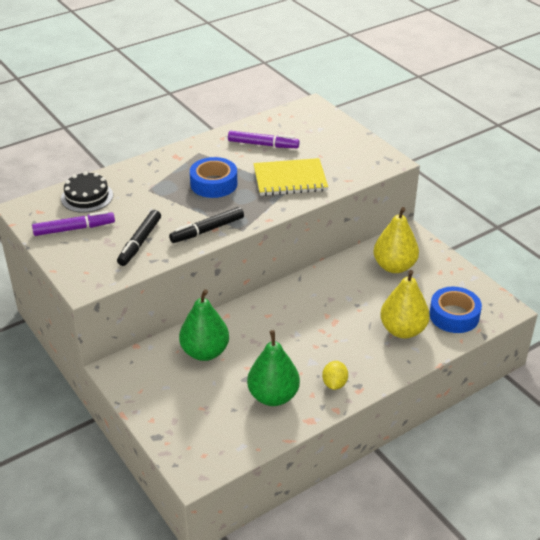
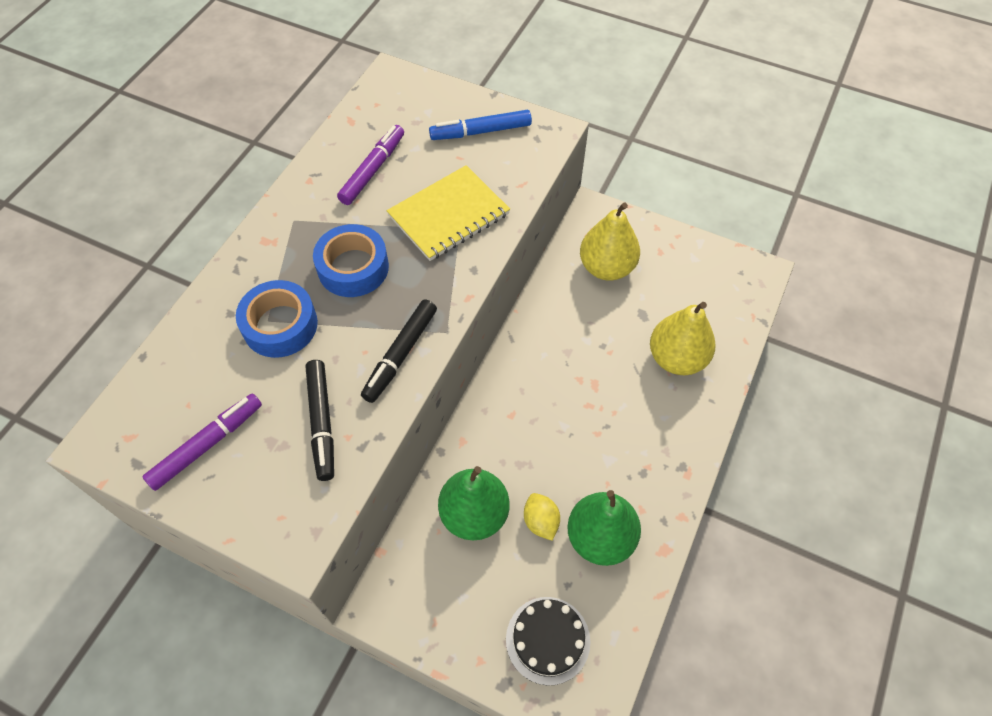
camera: 30 degrees left, 20 degrees up
black cake [61,171,113,213] -> black cake moved to [506,597,590,686]
purple marker [228,131,299,148] -> purple marker turned 45 degrees counterclockwise [337,125,404,205]
yellow lemon [322,361,348,390] -> yellow lemon moved to [524,493,560,541]
blue tape [429,287,482,333] -> blue tape moved to [236,280,318,358]
none -> blue marker [429,110,532,140]

